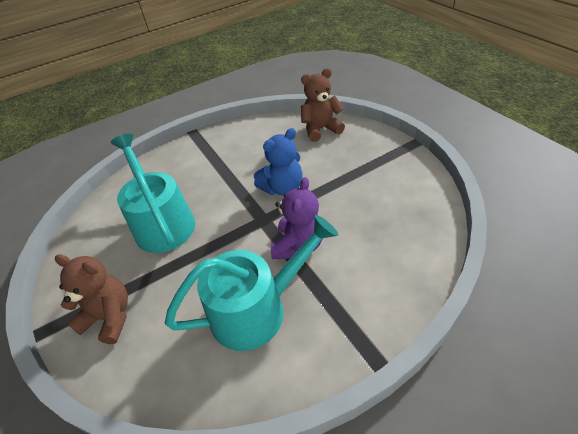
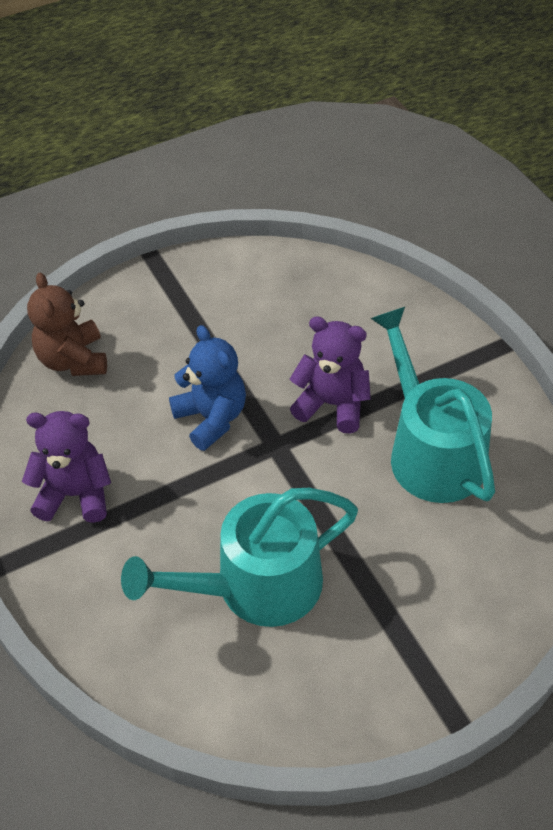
camera: 90 degrees left, 5 degrees up
brown teddy bear [55,254,128,344] -> none
none -> purple teddy bear [22,411,111,523]

